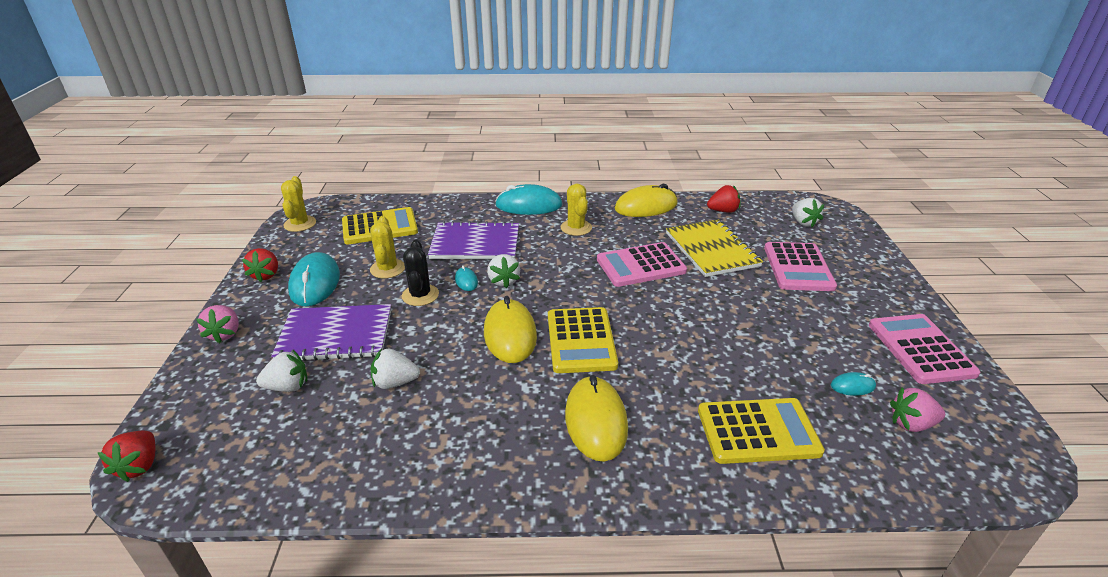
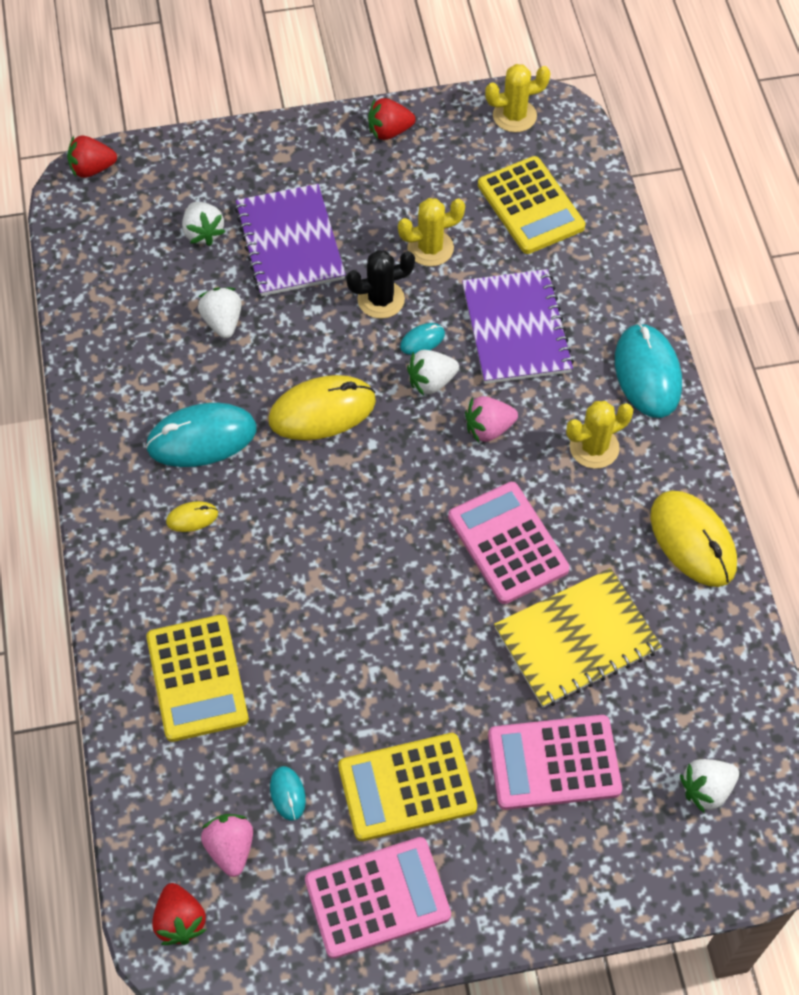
camera: 80 degrees right, 25 degrees up
pink strawberry [196,305,239,343] -> pink strawberry moved to [465,396,518,442]
turquoise mouse [288,252,340,306] -> turquoise mouse moved to [146,403,257,467]
yellow calculator [548,307,618,373] -> yellow calculator moved to [338,733,477,841]
yellow mouse [565,375,628,462] -> yellow mouse [166,501,218,532], size x0.46
red strawberry [707,185,741,213] -> red strawberry moved to [152,883,206,945]

